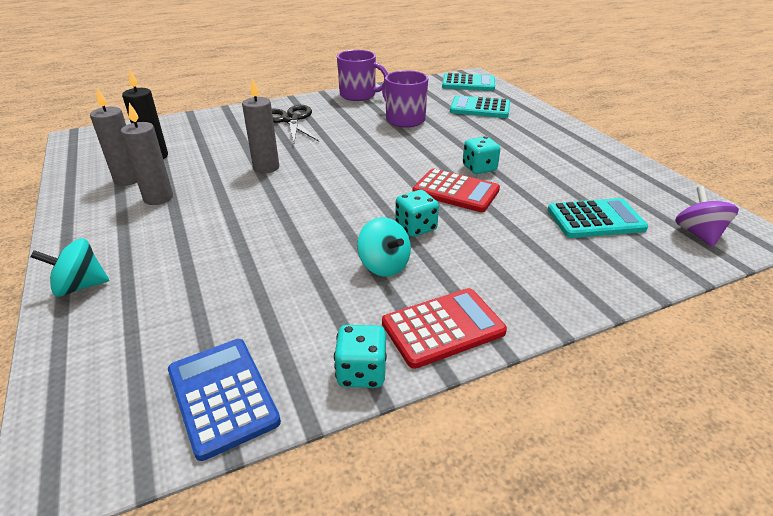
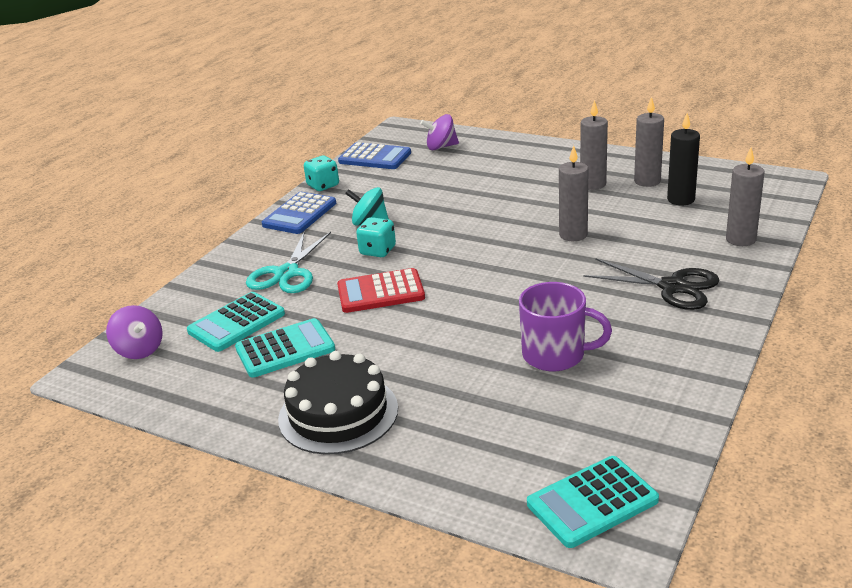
camera: 145 degrees right, 5 degrees down
turquoise spinning top [30,238,109,297] -> none
purple mug [337,50,388,101] -> none
red calculator [382,288,507,369] -> blue calculator [262,192,336,234]
turquoise calculator [450,95,510,118] -> turquoise calculator moved to [235,318,335,377]
turquoise dice [463,136,500,174] -> none
none -> turquoise scissors [246,231,331,293]
none -> black cake [278,351,398,455]
none -> purple spinning top [420,114,459,150]
none -> grey candle [726,148,764,246]

